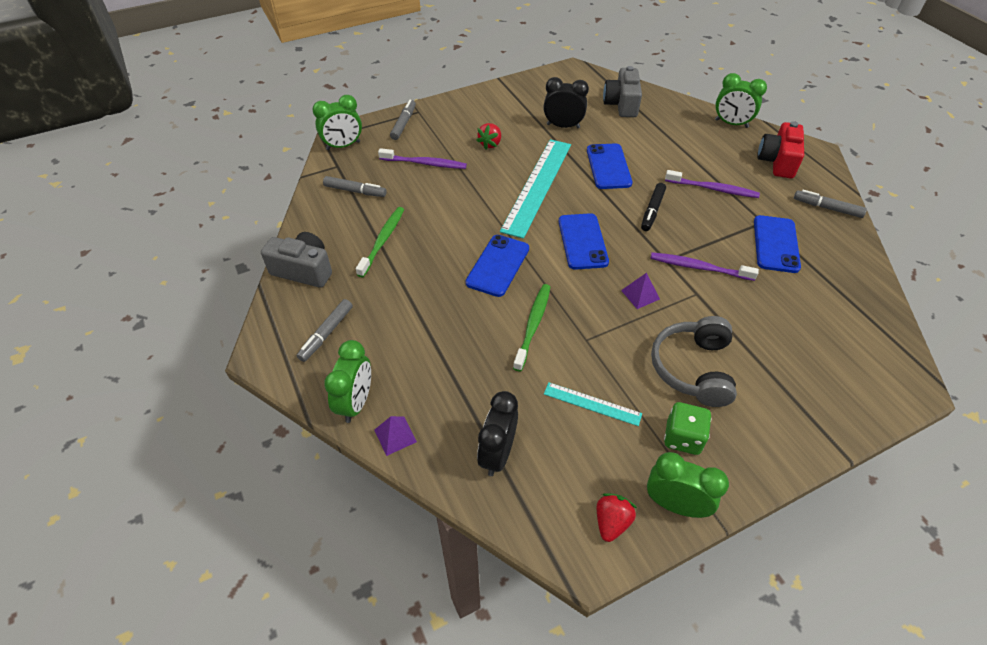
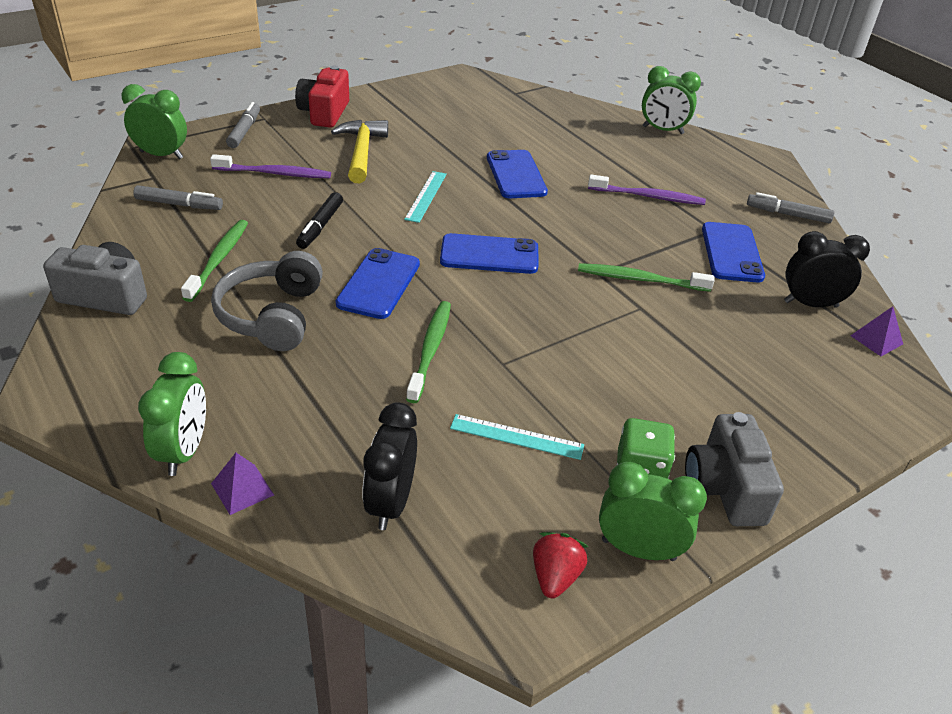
camera: 10 degrees left, 10 degrees down
grey marker [296,299,353,362] -> none
green clock [312,95,362,150] -> green clock turned 135 degrees counterclockwise [121,84,187,159]
red strawberry [476,123,501,149] -> yellow hammer [331,120,388,183]
turquoise ruler [500,139,571,239] -> turquoise ruler [404,171,447,223], size x0.49
black clock [543,77,589,129] -> black clock moved to [784,231,870,308]
blue phone [559,213,609,270] -> blue phone turned 75 degrees counterclockwise [440,233,538,274]
grey camera [603,66,642,117] -> grey camera moved to [685,412,784,526]
purple pyramid [621,273,660,309] -> purple pyramid moved to [850,306,903,356]
black marker [641,183,666,231] -> black marker moved to [296,192,343,249]
purple toothbrush [650,252,759,281] -> green toothbrush [578,263,715,292]
grey headphones [651,316,737,407] -> grey headphones moved to [211,251,323,351]
red camera [757,121,804,178] -> red camera moved to [295,65,349,128]

